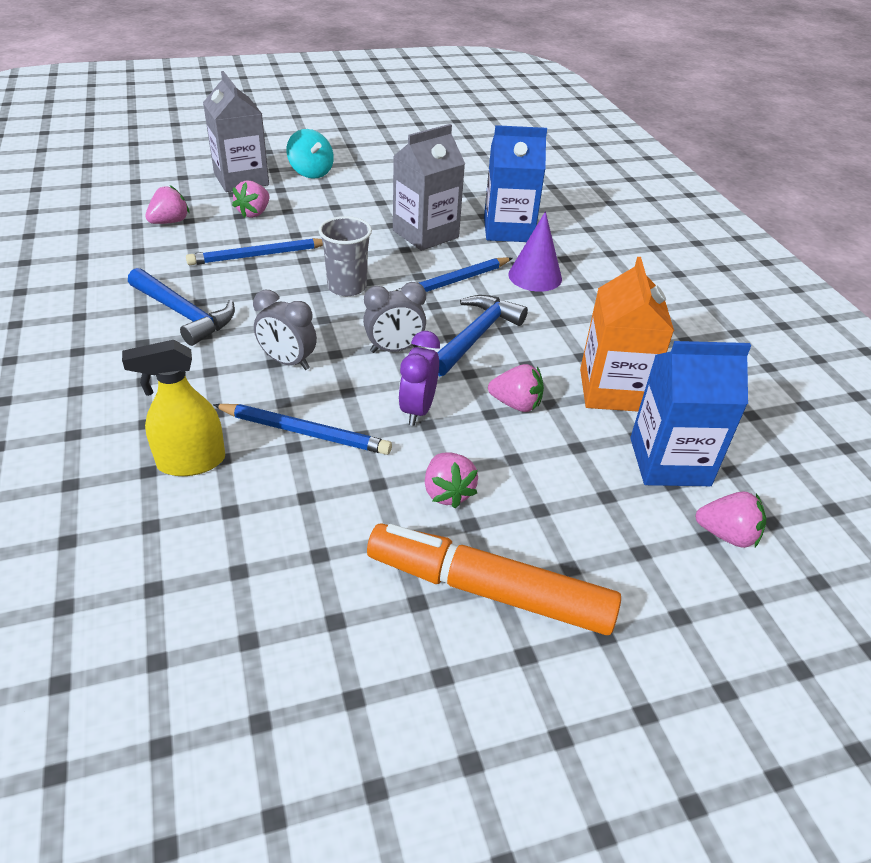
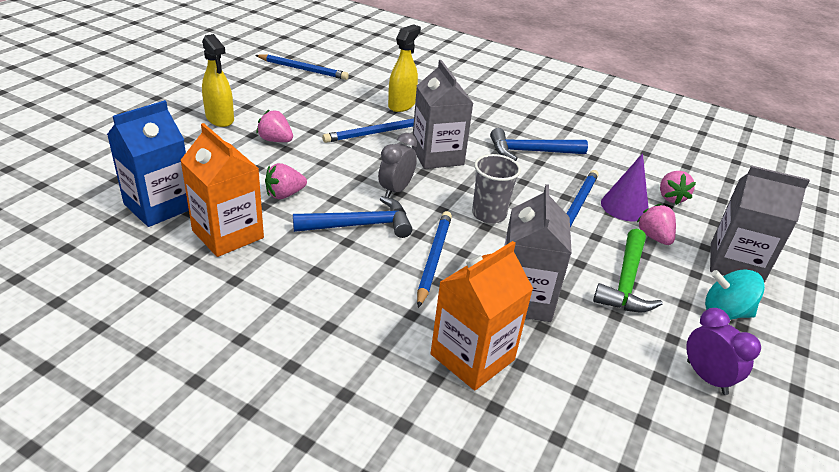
camera: 135 degrees right, 5 degrees down
grey clock [253,290,317,370] -> grey carton [412,60,473,169]
orange marker [367,523,621,635] -> yellow spray bottle [202,34,234,127]
purple clock [398,331,440,426] -> purple clock moved to [686,308,761,395]
blue hammer [437,295,528,376] -> blue hammer turned 90 degrees counterclockwise [293,196,412,238]
blue carton [484,125,547,242] -> orange carton [431,241,533,391]
purple cone [508,211,562,292] -> purple cone moved to [601,153,649,221]
pink strawberry [695,492,766,548] -> none
none -> blue pencil [255,54,349,80]
none -> green hammer [593,228,663,312]

